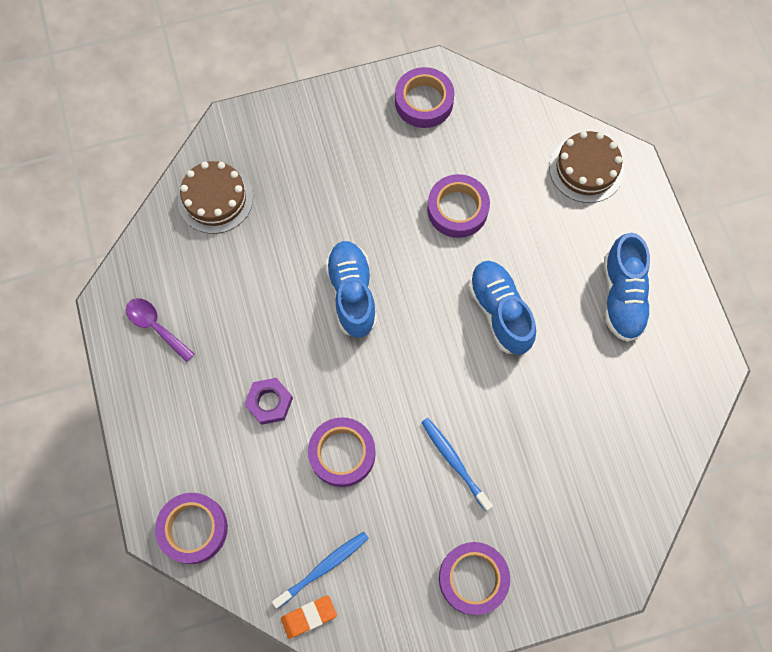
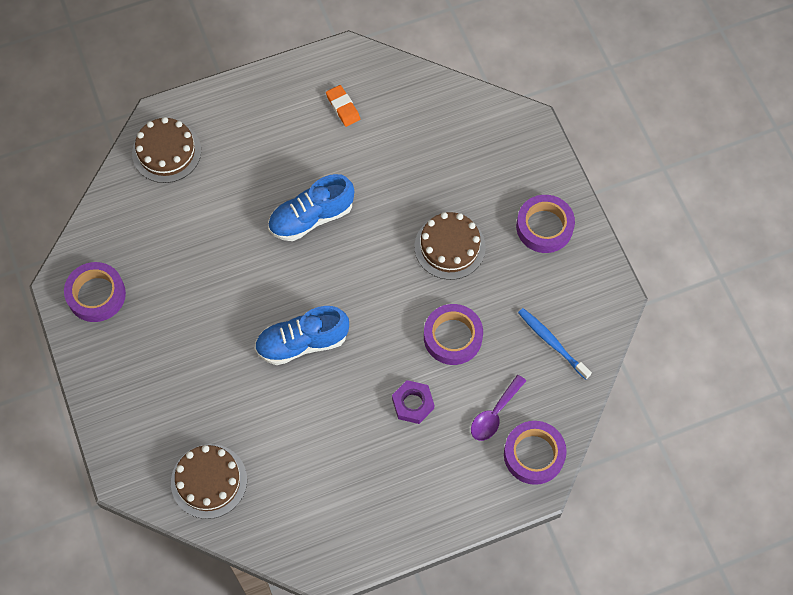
camera: 95 degrees left, 5 degrees down
purple spoon [126,298,195,362] -> purple spoon moved to [471,375,526,441]
orange eraser [281,595,337,639] -> orange eraser moved to [326,85,360,127]
blue toothbrush [421,418,493,512] -> brown cake [415,212,486,280]
purple tape [427,174,490,238] -> none
blue shoe [604,233,651,342] -> none

